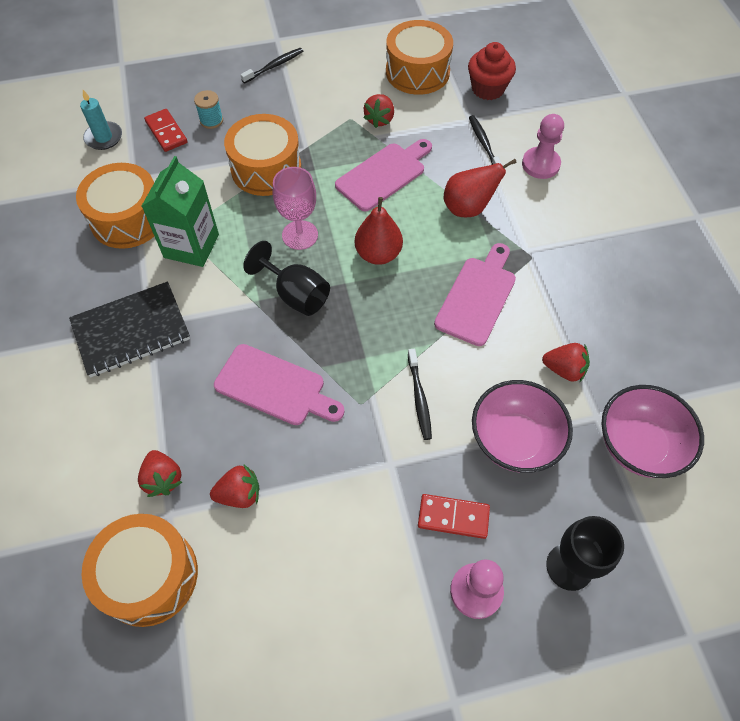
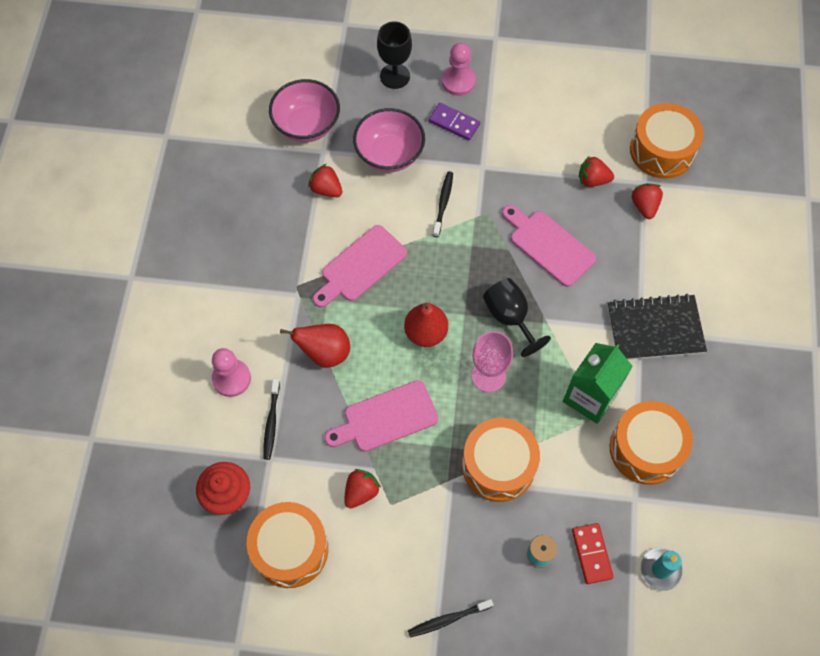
camera: 160 degrees left, 5 degrees up
red domino [418,494,490,539] -> purple domino [429,103,480,140]

